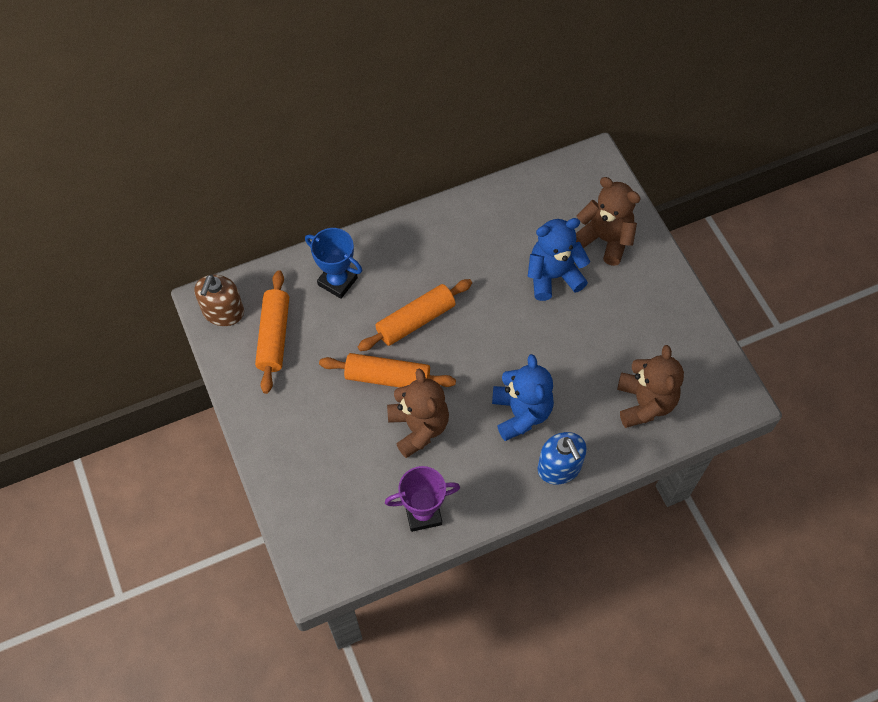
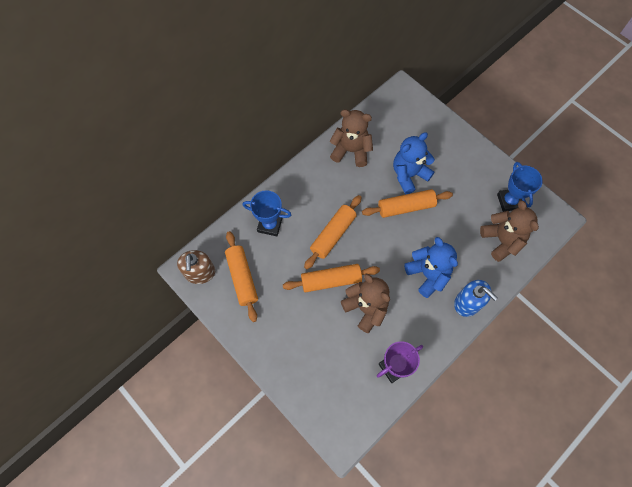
camera: 20 degrees left, 5 degrees up
brown teddy bear [576,177,641,266] -> brown teddy bear moved to [330,109,373,167]
none -> orange rolling pin [362,189,453,218]
none -> blue trophy [497,162,543,212]

